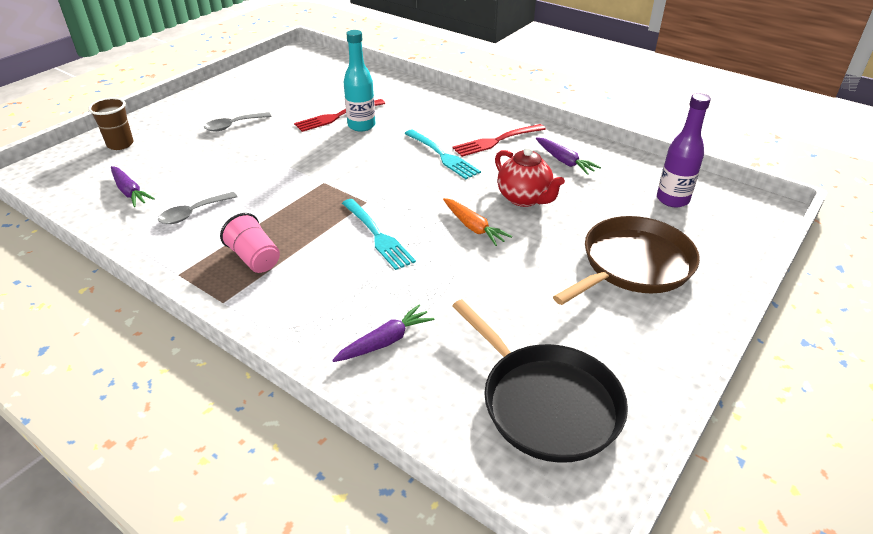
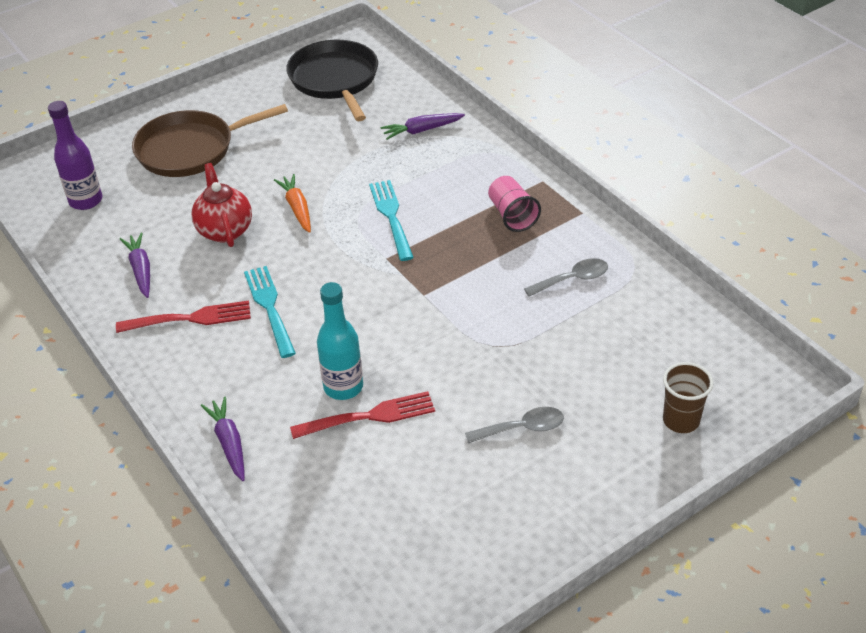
camera: 160 degrees left, 5 degrees up
purple carrot [111,166,155,207] -> purple carrot moved to [201,396,245,481]

